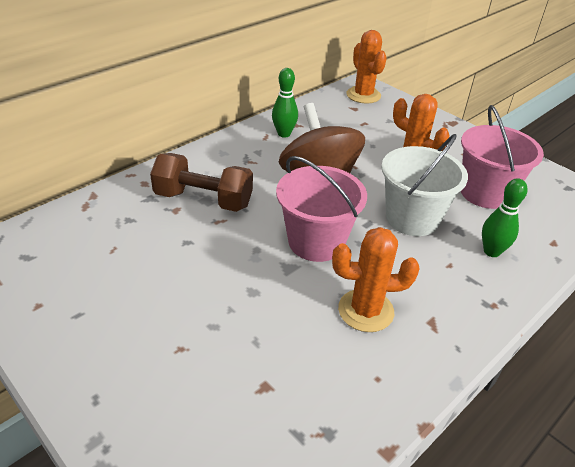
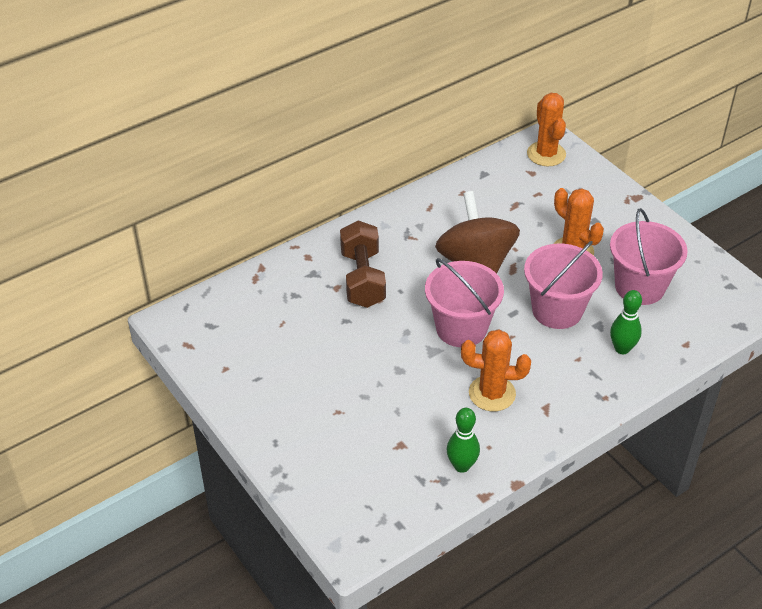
camera: 10 degrees right, 5 degrees up
brown dumbbell [150,153,253,212] -> brown dumbbell turned 60 degrees clockwise [340,220,386,308]
green bowling pin [272,68,298,138] -> green bowling pin moved to [447,408,480,473]
white bucket [381,134,468,236] -> pink bucket [524,241,603,329]

